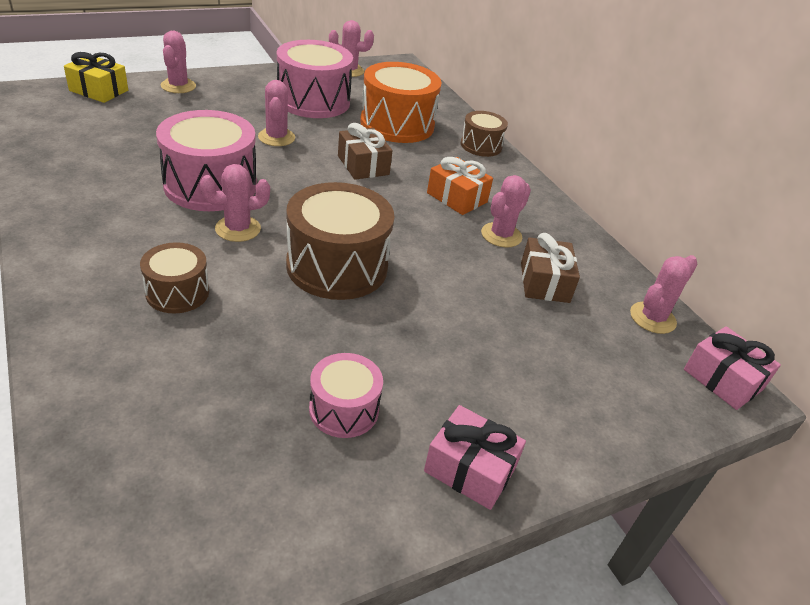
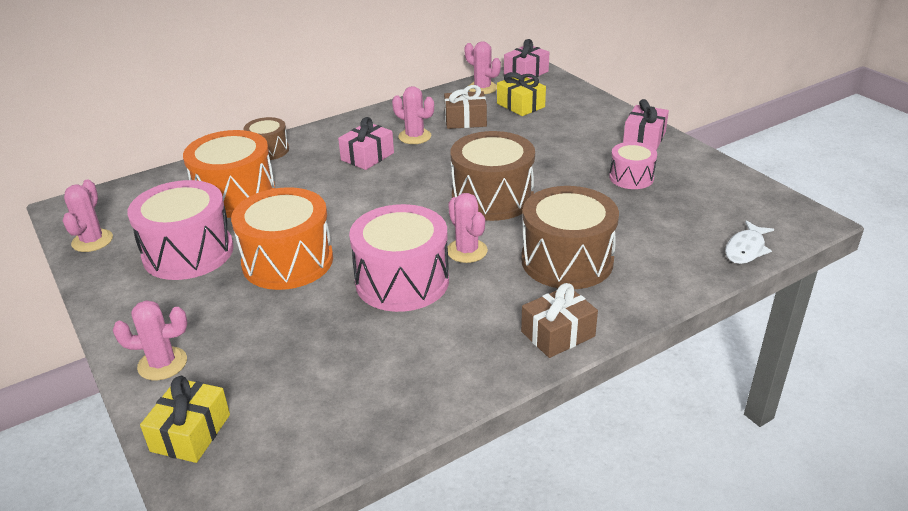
camera: 90 degrees left, 5 degrees down
brown drum [140,242,209,313] -> brown drum [521,186,619,289], size x1.81
pink cactus [258,80,295,146] -> orange drum [231,187,333,290]
brown gift [338,123,392,180] -> brown gift moved to [521,283,598,358]
orange gift [427,157,493,215] -> pink gift [338,117,394,170]
none -> yellow gift [497,72,546,116]
none -> white fish [725,220,774,264]

